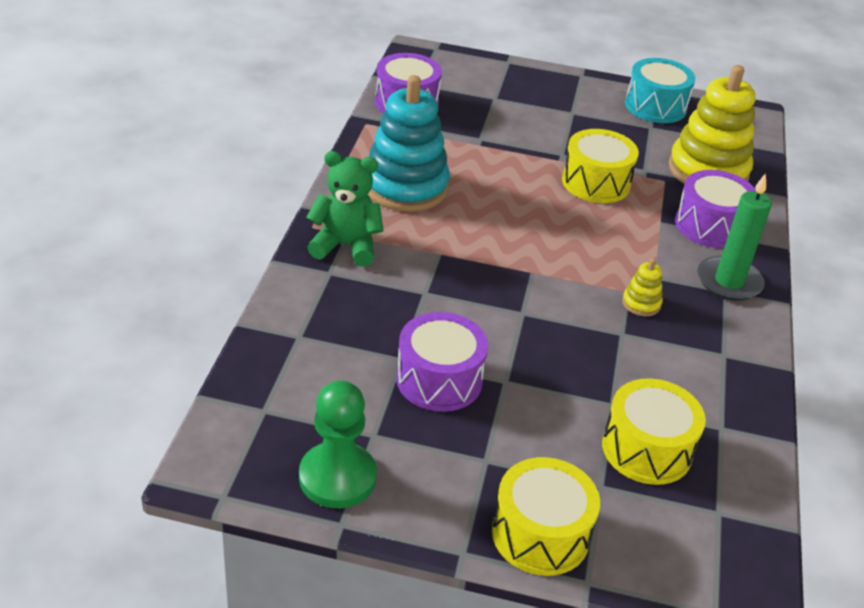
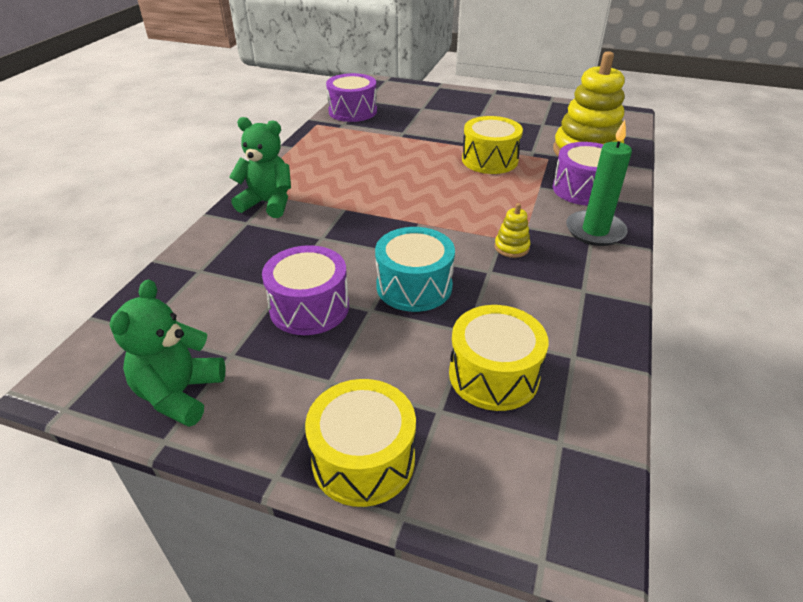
camera: 10 degrees right, 0 degrees up
green pawn [299,380,377,508] -> green teddy bear [110,280,225,427]
turquoise stacking toy [368,75,450,212] -> none
turquoise drum [625,58,696,123] -> turquoise drum moved to [375,227,455,312]

